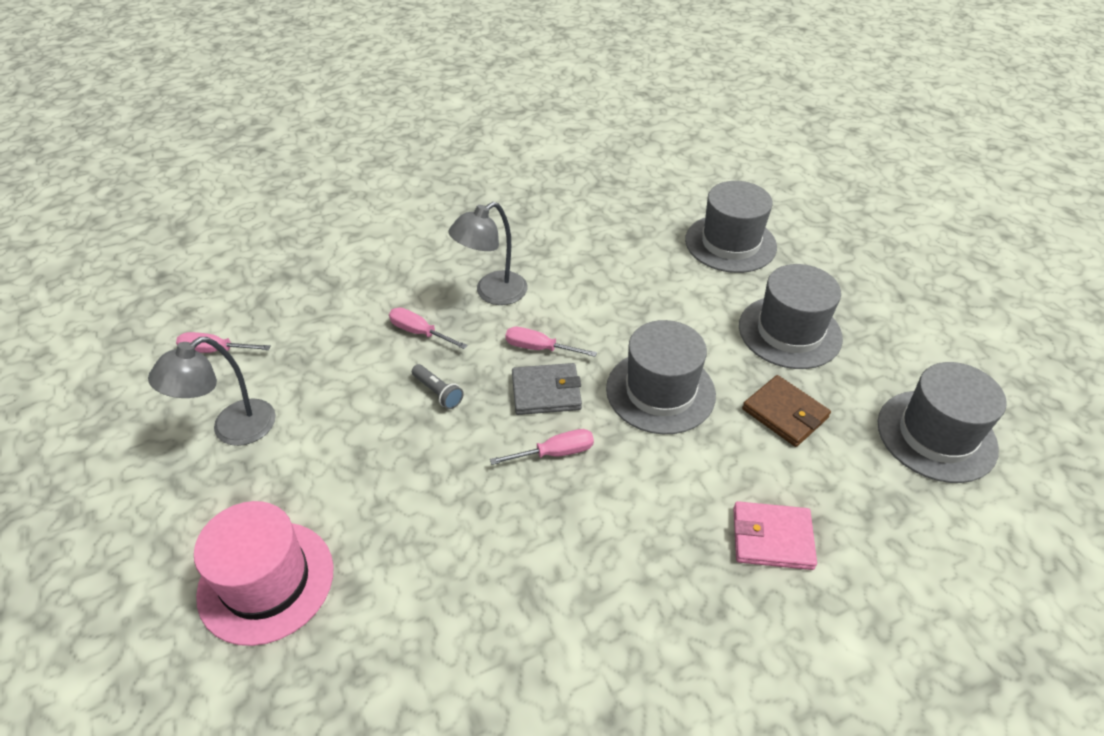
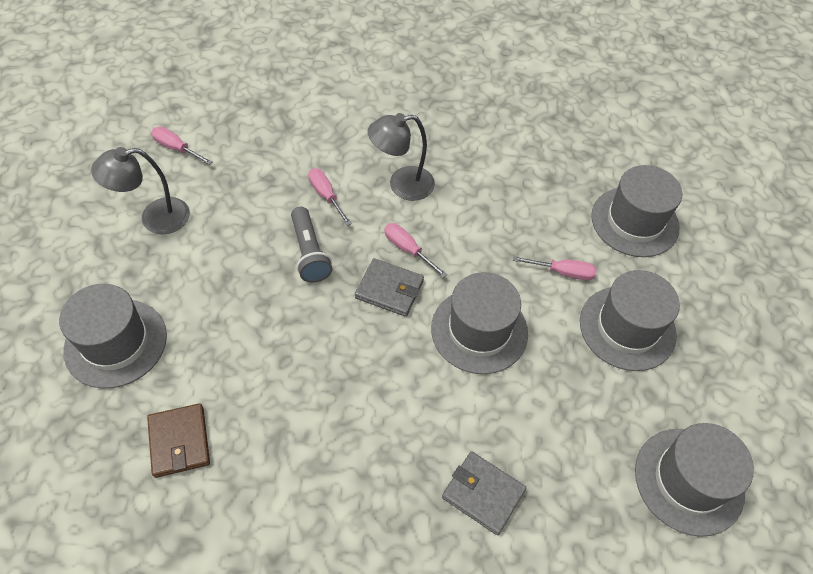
camera: 25 degrees right, 10 degrees up
pink hat [194,501,334,646] -> grey hat [59,284,167,389]
grey flashlight [412,364,464,409] -> grey flashlight [291,207,333,282], size x1.59
pink screwdriver [490,429,594,465] -> pink screwdriver moved to [513,256,597,280]
pink wallet [733,501,817,570] -> grey wallet [442,451,526,535]
brown wallet [742,375,831,447] -> brown wallet moved to [147,403,210,478]

